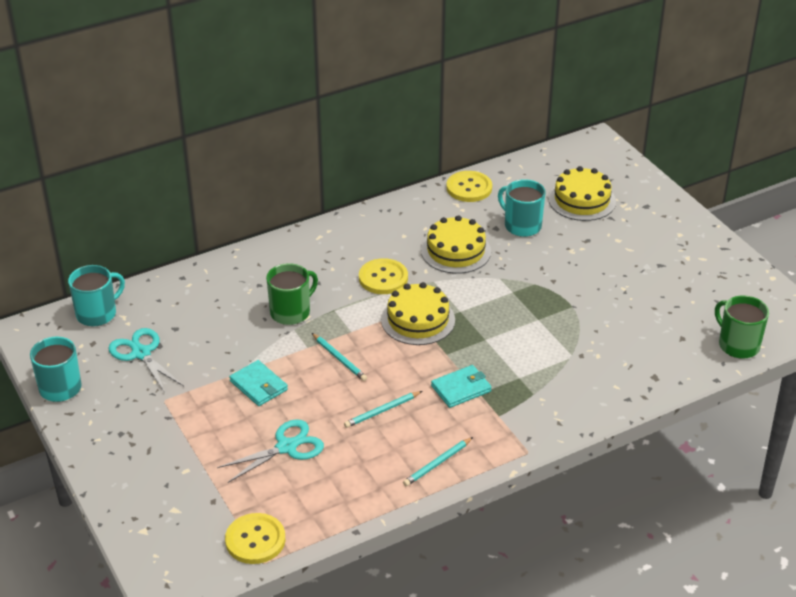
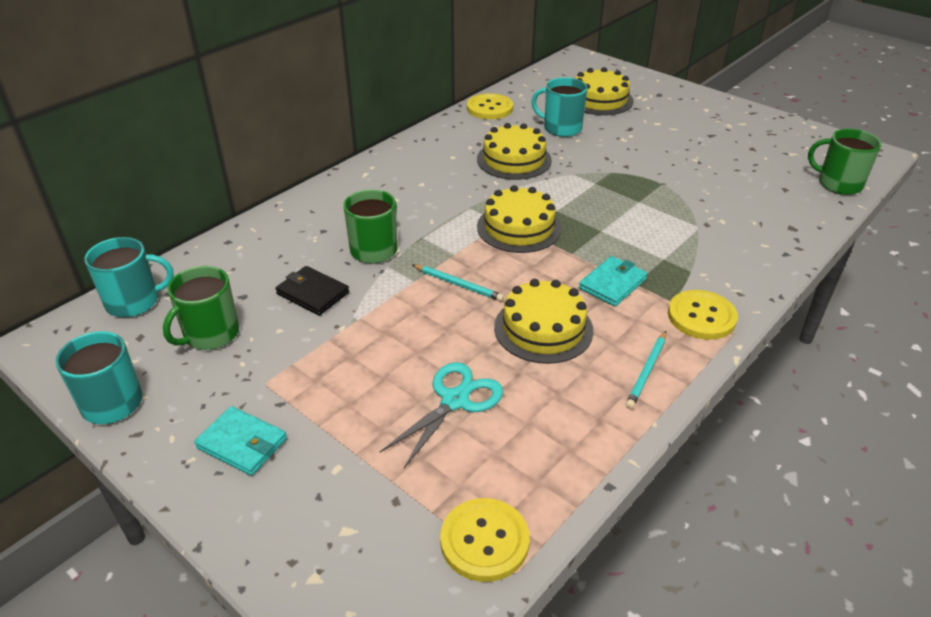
camera: 20 degrees left, 0 degrees up
turquoise mug [68,265,125,326] -> turquoise mug turned 45 degrees clockwise [85,237,174,318]
turquoise scissors [108,328,184,394] -> green mug [163,266,239,350]
turquoise wallet [229,360,288,406] -> turquoise wallet moved to [194,406,287,476]
turquoise pencil [344,391,422,428] -> yellow cake [494,279,594,364]
yellow button [359,258,408,294] -> yellow button moved to [668,290,738,340]
none -> black wallet [275,266,349,316]

